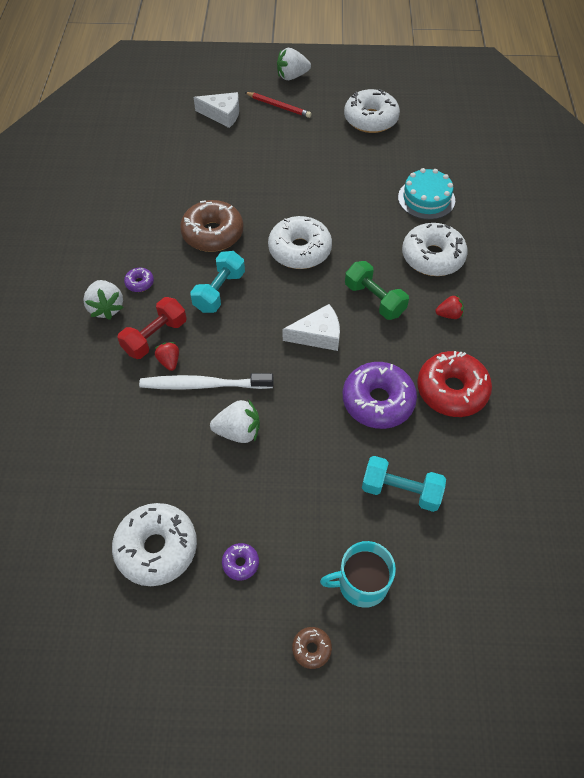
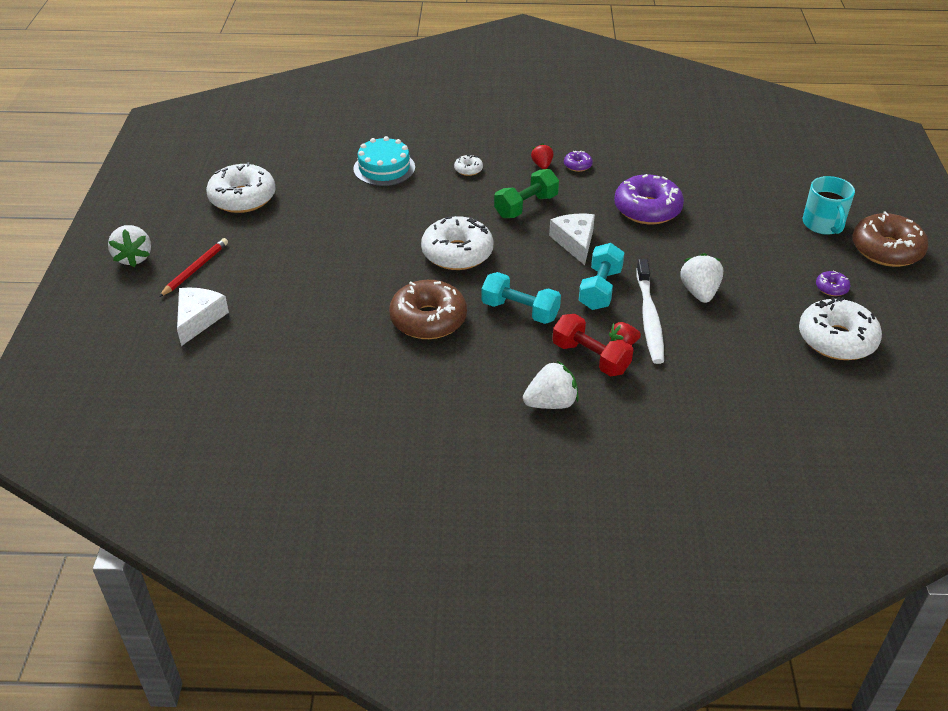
camera: 90 degrees left, 15 degrees down
purple donut [124,268,154,292] -> purple donut moved to [564,151,593,172]
brown donut [292,627,332,669] -> brown donut [852,211,929,267], size x2.25
turquoise dumbbell [362,456,446,512] -> turquoise dumbbell moved to [579,243,625,310]
white donut [402,223,468,276] -> white donut [454,154,483,176], size x0.44
red donut [417,351,492,417] -> none

